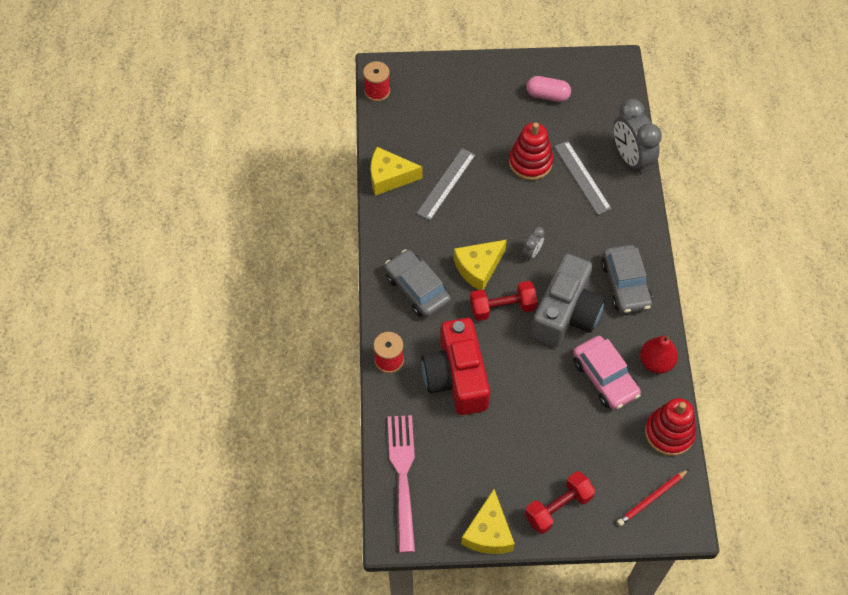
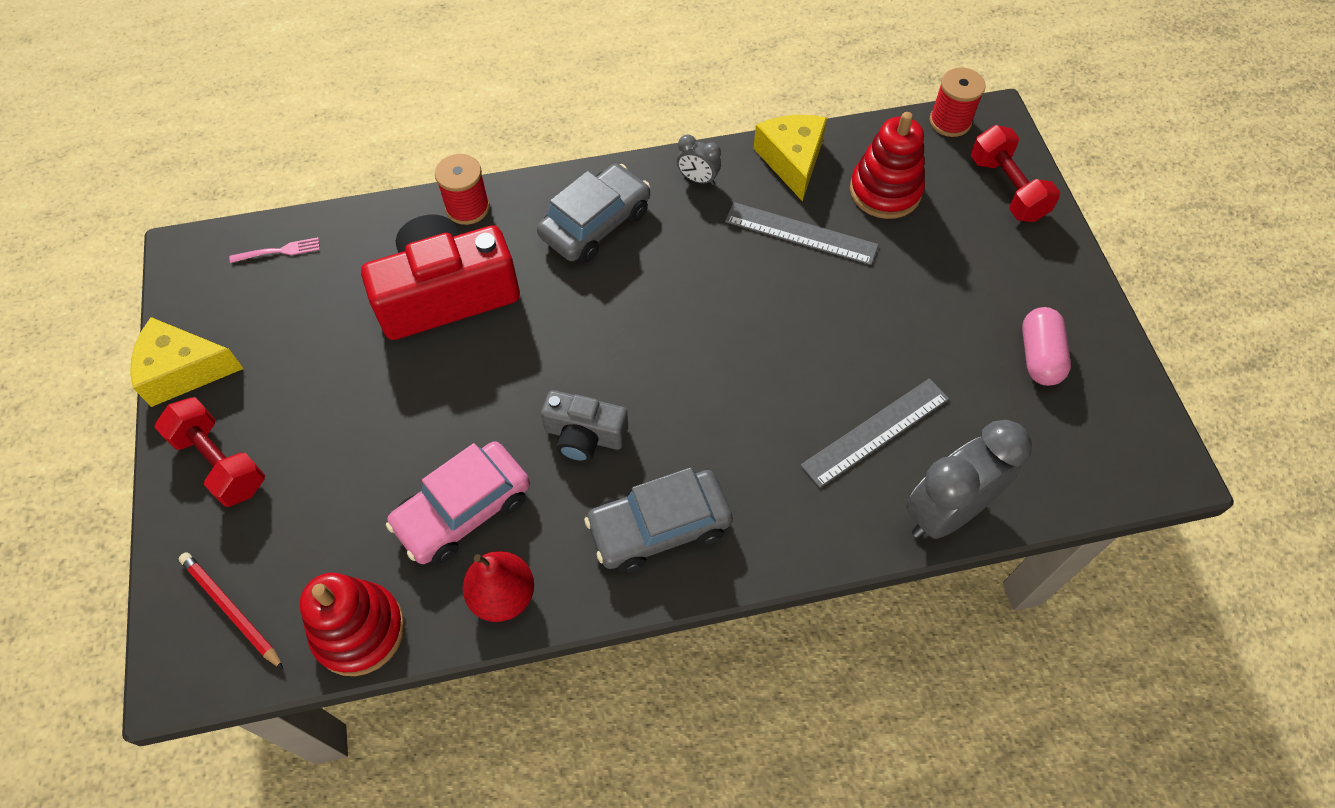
camera: 80 degrees right, 0 degrees up
pink fork [388,415,415,553] -> pink fork [229,237,320,263], size x0.41
yellow cheese [454,240,507,290] -> none
red dumbbell [470,281,538,321] -> red dumbbell moved to [971,125,1060,222]
red stacking toy [509,122,553,180] -> red stacking toy moved to [850,112,925,219]
grey clock [522,227,545,261] -> grey clock moved to [677,135,721,185]
grey camera [531,254,605,347] -> grey camera [541,390,628,462], size x0.55

